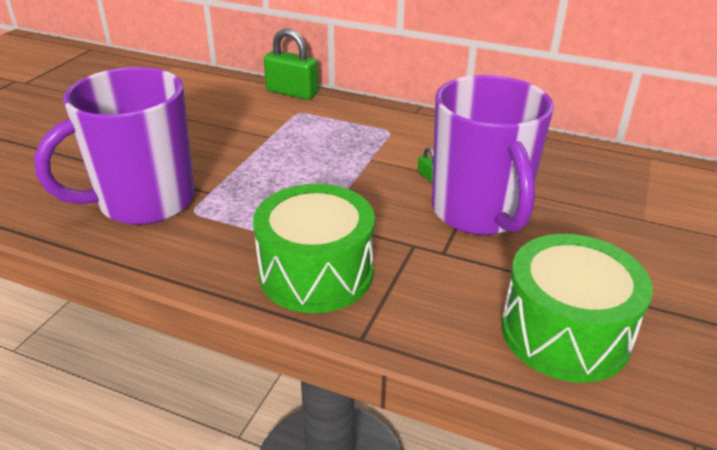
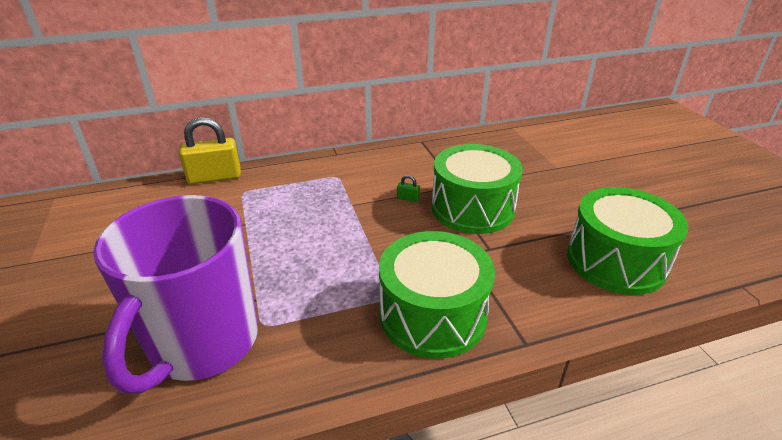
camera: 40 degrees left, 0 degrees up
green padlock [264,28,318,100] -> yellow padlock [179,117,241,184]
purple mug [432,75,554,235] -> green drum [432,144,523,234]

